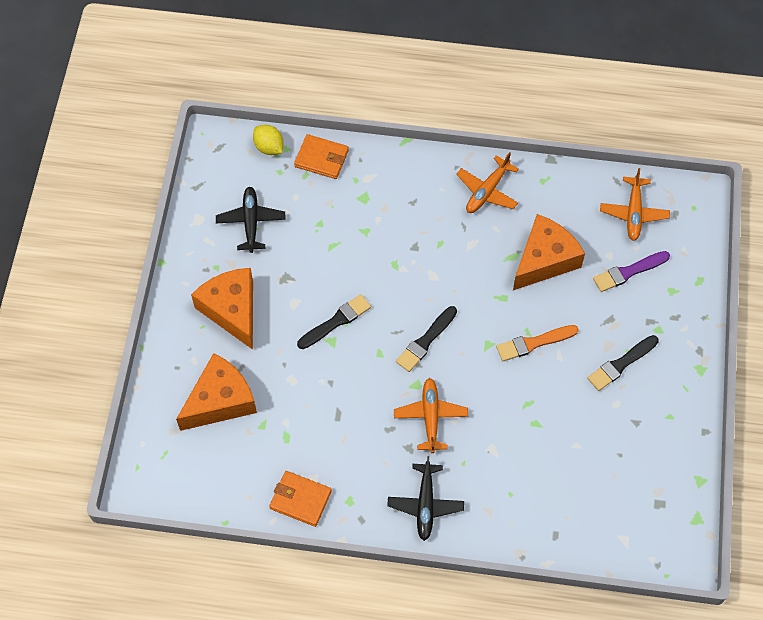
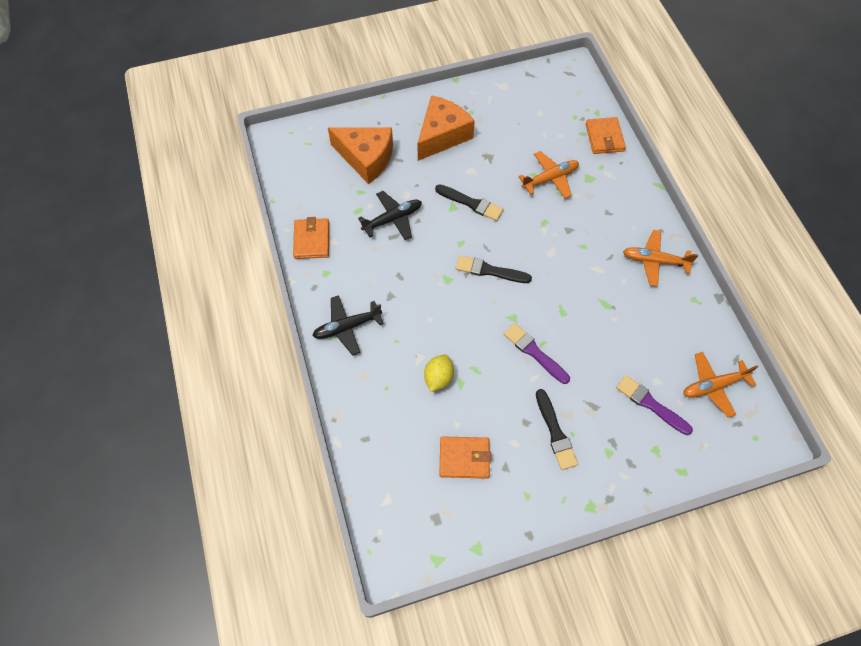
camera: 65 degrees right, 0 degrees up
black plane [216,187,286,253] -> black plane moved to [358,191,422,240]
yellow lemon [253,125,284,155] -> yellow lemon moved to [424,354,454,392]
orange plane [394,378,468,453] -> orange plane moved to [518,151,579,199]
orange brush [496,325,579,361] -> purple brush [504,323,570,384]
orange cheese [513,214,585,290] -> none
black brush [587,335,659,391] -> black brush turned 135 degrees counterclockwise [536,389,578,470]
none -> orange wallet [439,436,491,479]

